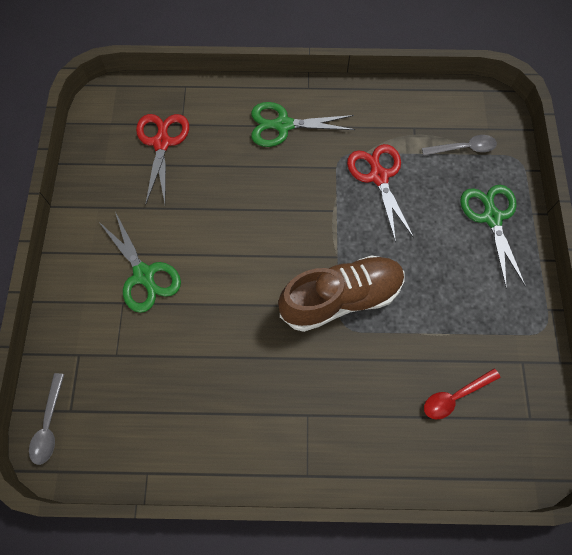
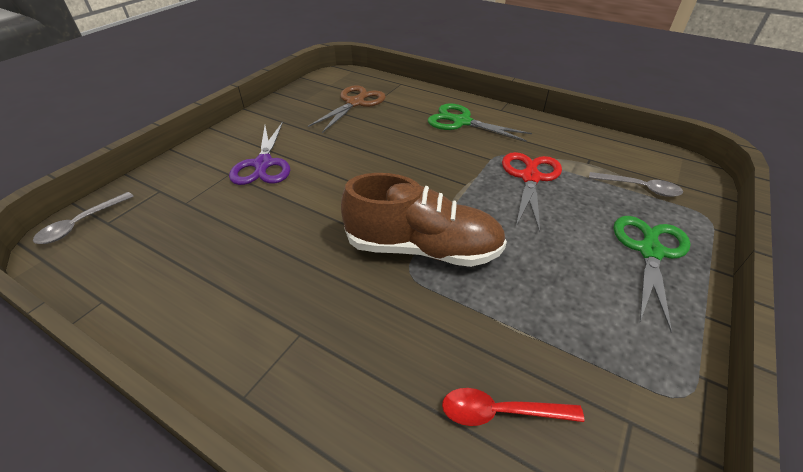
camera: 30 degrees right, 25 degrees down
green scissors [98,212,181,313] -> purple scissors [229,122,290,185]
red scissors [136,114,189,205] -> brown scissors [308,85,386,133]

